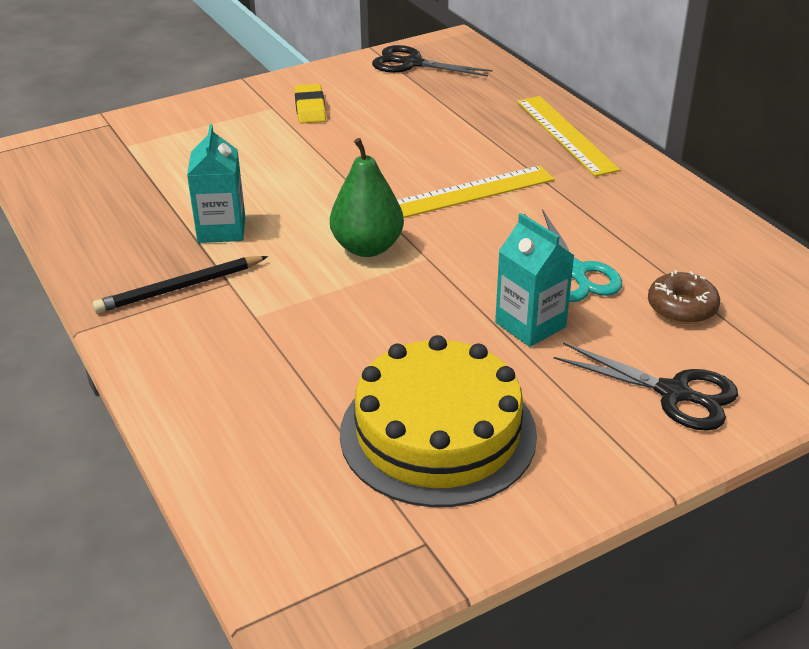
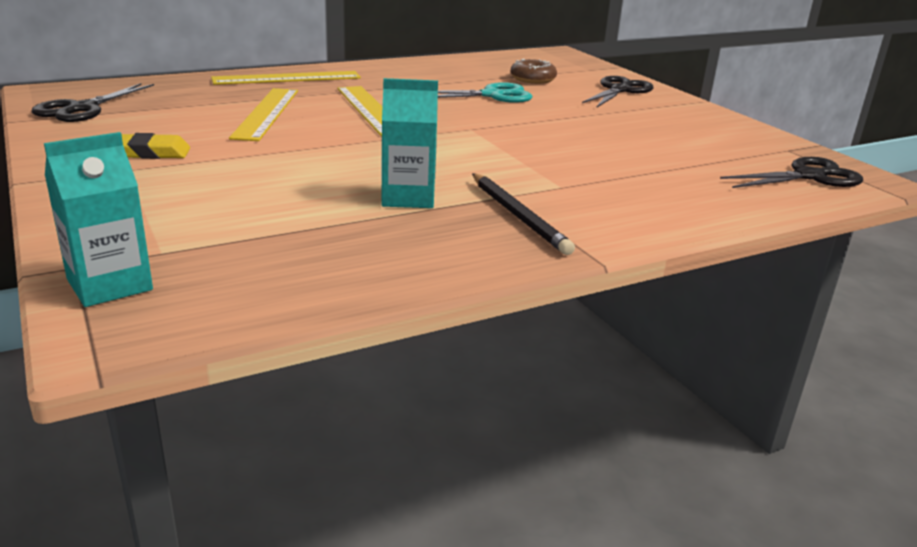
camera: 90 degrees left, 10 degrees down
green pear [330,138,404,257] -> none
yellow cake [340,335,537,507] -> none
turquoise carton [495,213,575,347] -> turquoise carton moved to [44,132,153,307]
none -> yellow ruler [229,88,298,141]
none -> black scissors [720,157,863,188]

